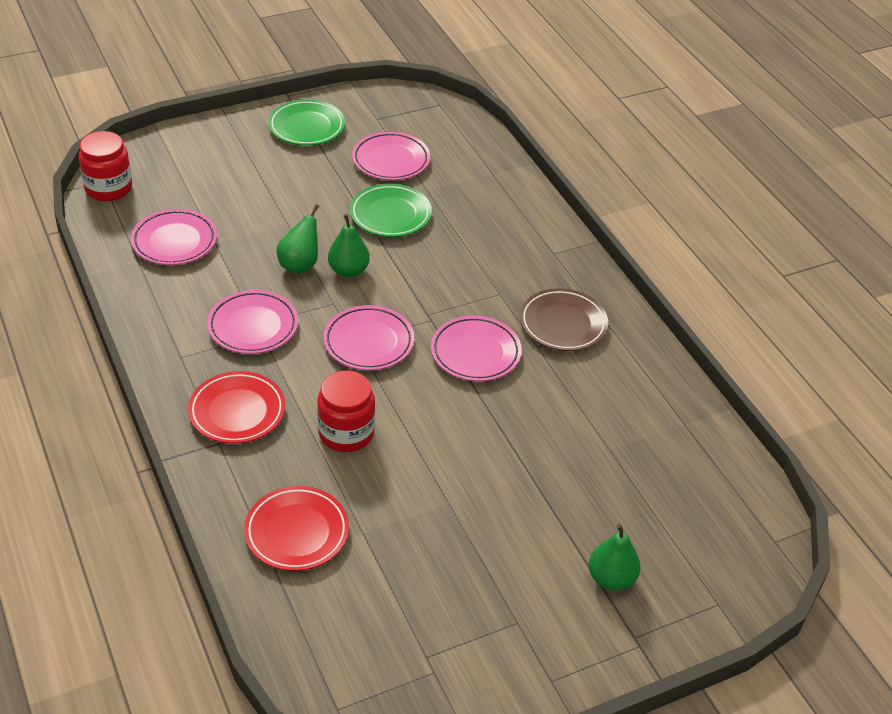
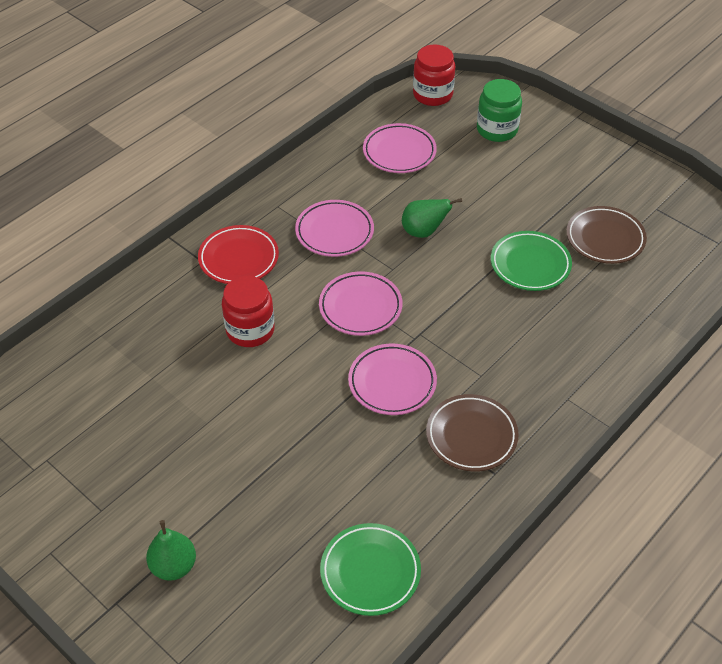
camera: 70 degrees right, 5 degrees up
red plate [244,486,349,571] -> none
green plate [268,99,345,146] -> green plate moved to [320,523,421,616]
green pear [328,214,370,278] -> none
pink plate [352,132,430,180] -> brown plate [566,206,647,264]
none -> green jar [477,79,522,142]

